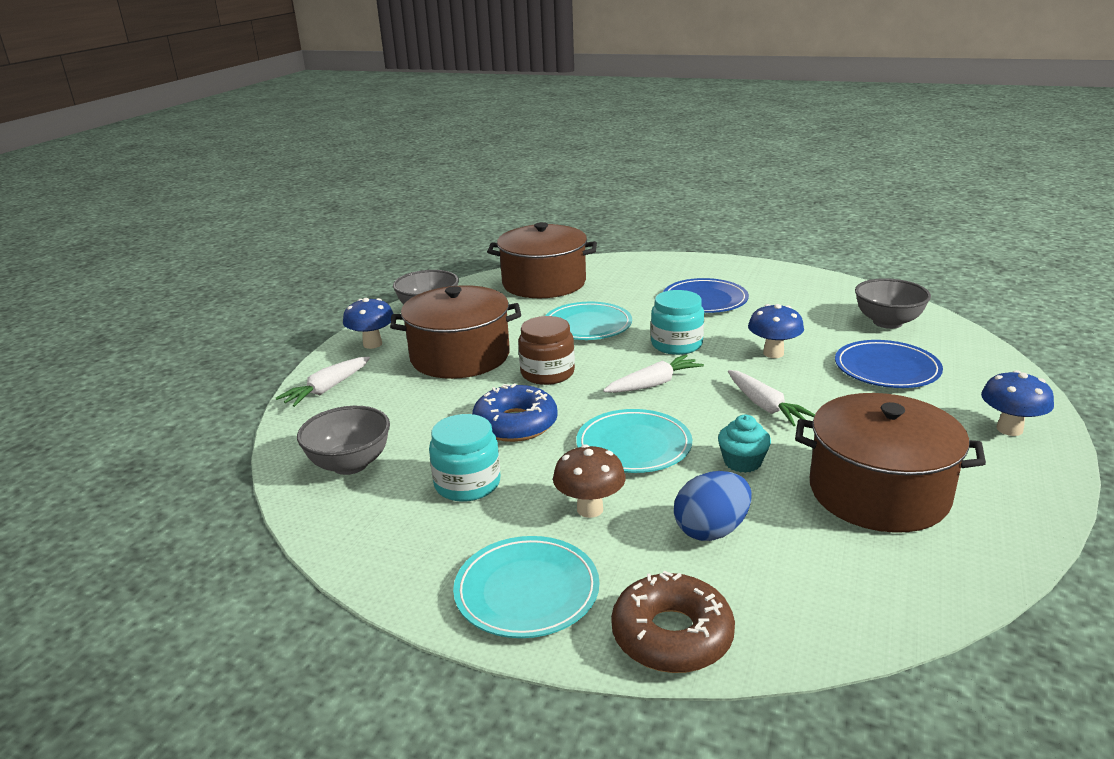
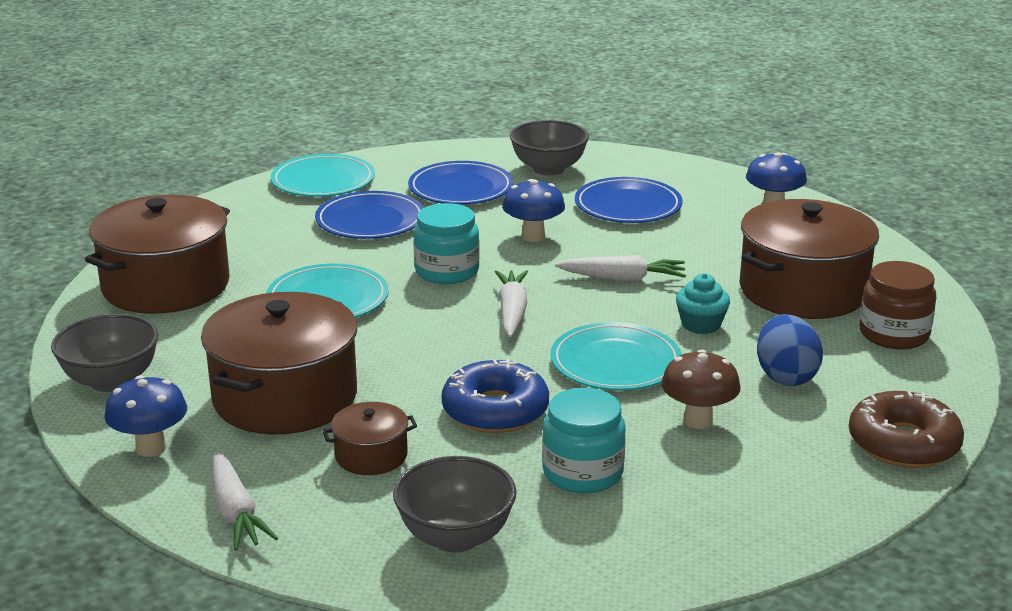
camera: 60 degrees left, 0 degrees up
turquoise plate [453,536,599,638] -> turquoise plate moved to [271,154,375,197]
brown jar [518,316,575,385] -> brown jar moved to [859,261,936,349]
none -> brown pot [323,402,417,475]
none -> blue plate [408,161,513,205]

